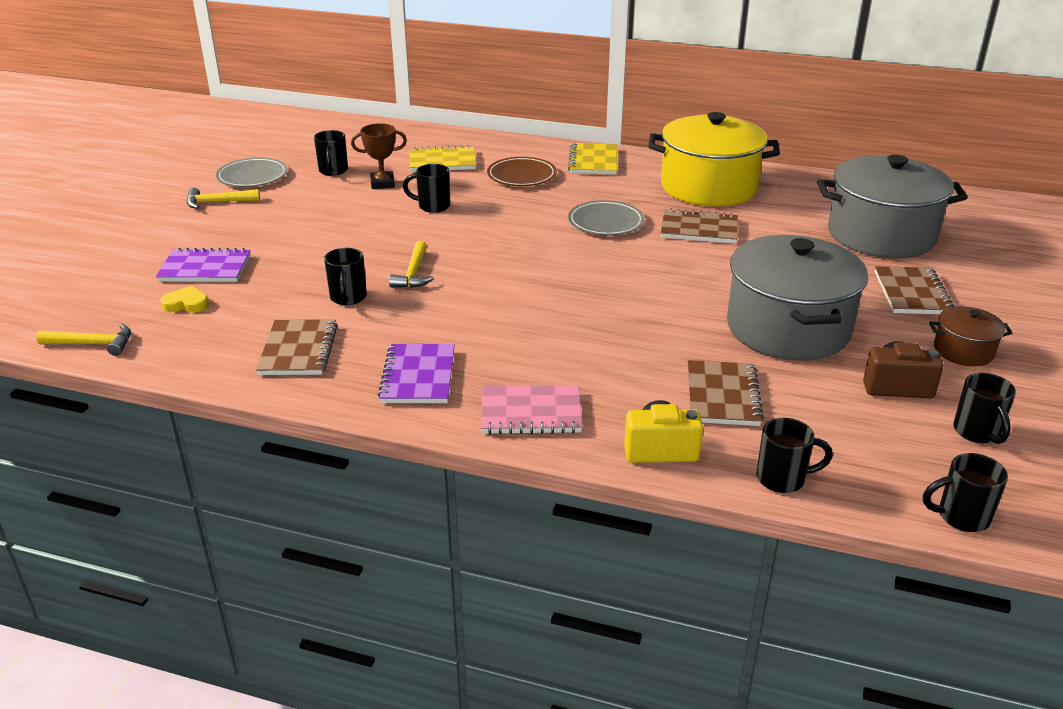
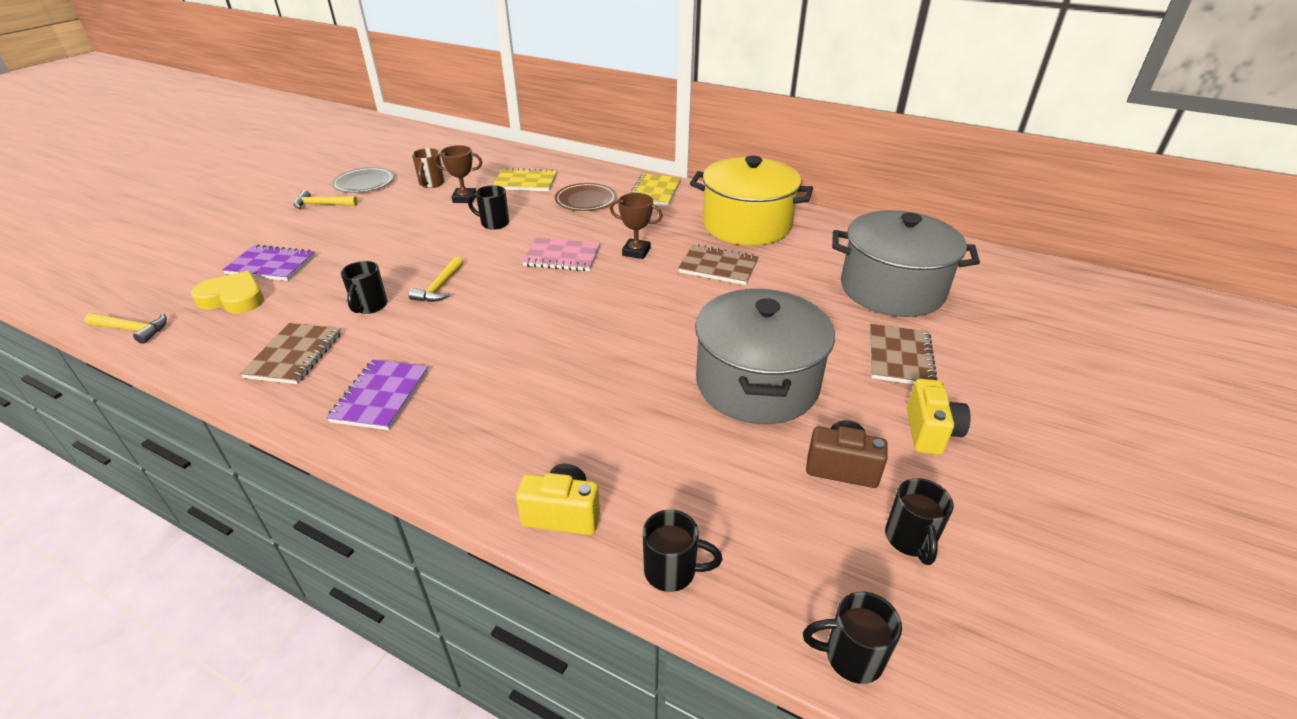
camera: 10 degrees right, 5 degrees up
yellow heart [160,285,209,313] -> yellow heart [191,271,264,313], size x1.67
black mug [314,130,348,176] -> brown mug [412,148,445,188]
pink notebook [481,385,583,434] -> pink notebook moved to [522,238,600,271]
grey plate [568,200,644,235] -> brown trophy [610,193,663,259]
brown notebook [688,360,764,426] -> none
brown pot [929,306,1012,366] -> yellow camera [907,379,971,455]

